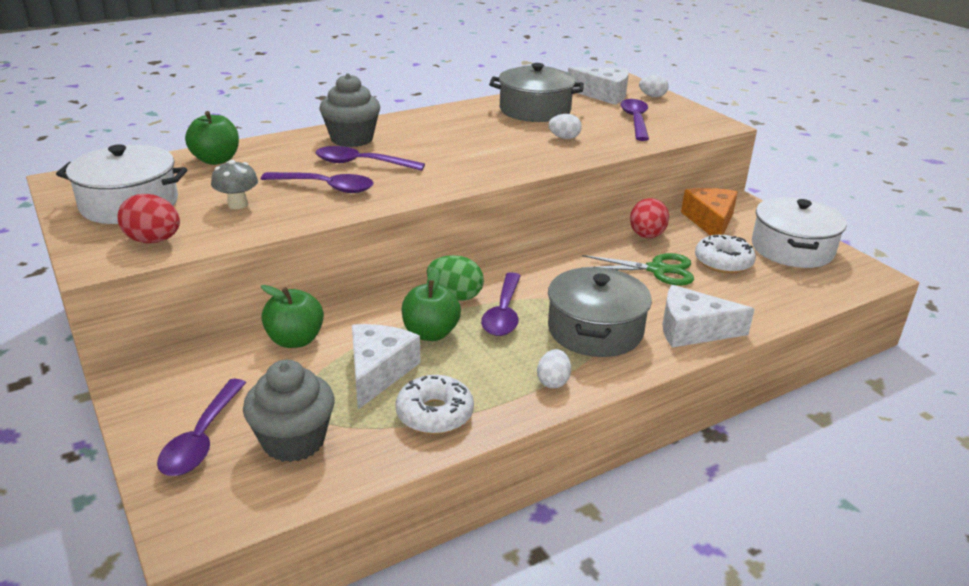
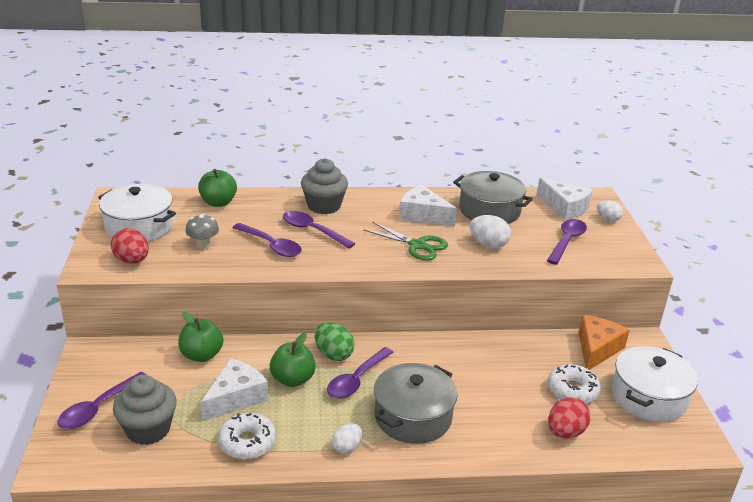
camera: 25 degrees right, 0 degrees up
white egg [548,114,582,139] -> white egg [470,215,511,248], size x1.50
green scissors [582,253,694,286] -> green scissors moved to [363,222,448,261]
red egg [630,198,669,238] -> red egg moved to [548,397,590,439]
white cheese [663,285,755,347] -> white cheese moved to [399,185,457,226]

